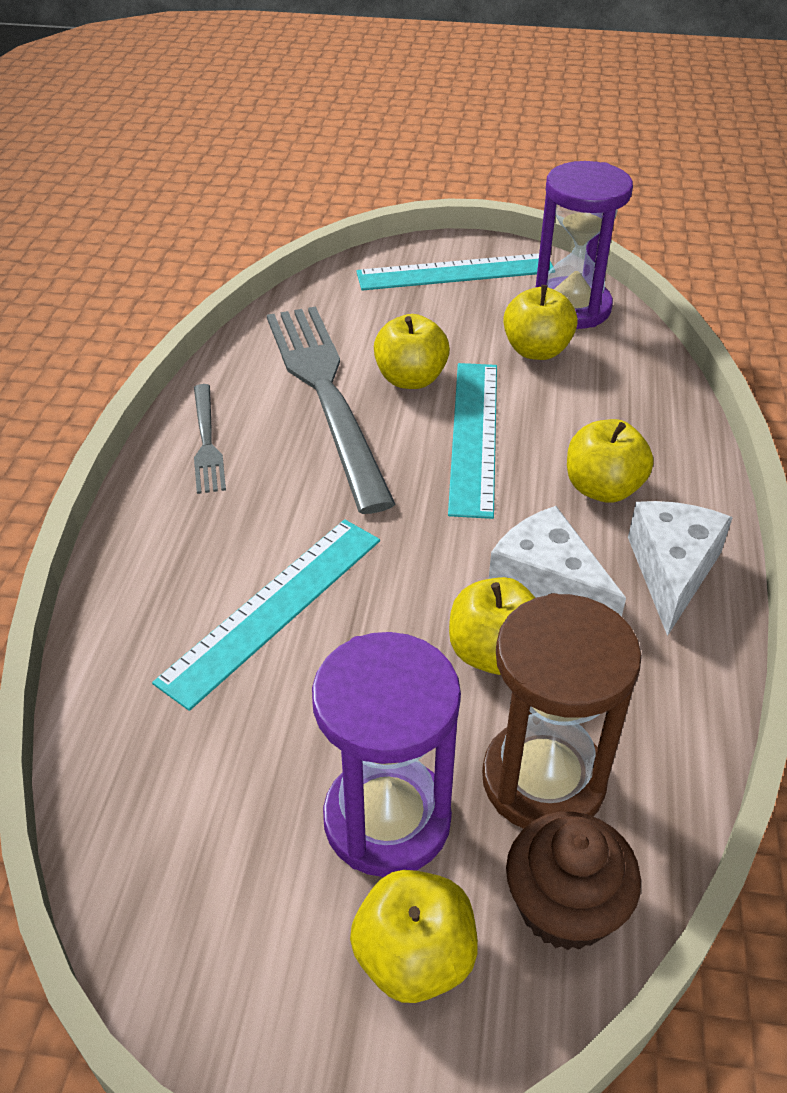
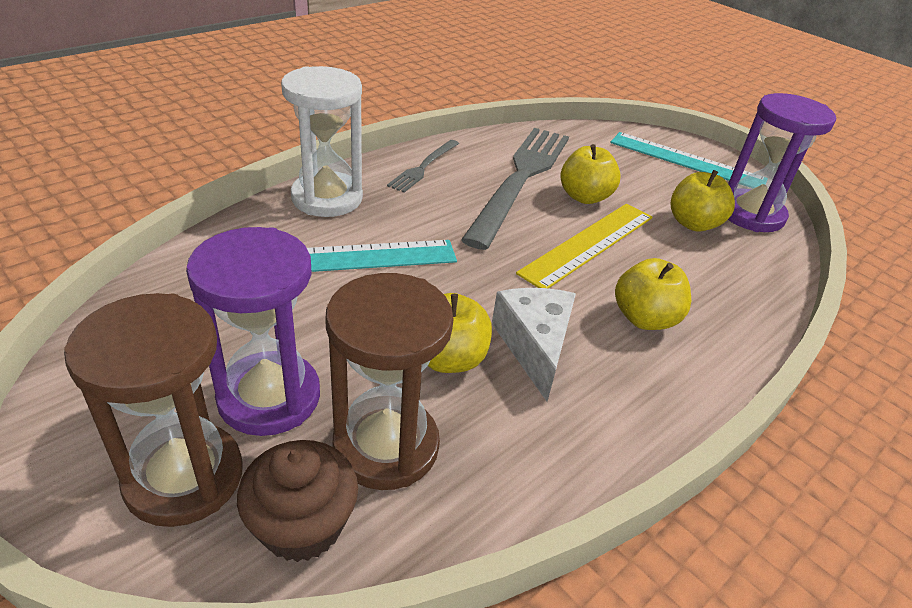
camera: 35 degrees right, 5 degrees down
yellow apple [350,870,478,1003] -> brown hourglass [64,293,243,527]
turquoise ruler [448,363,497,519] -> yellow ruler [516,204,653,288]
white cheese [628,501,733,636] -> none
none -> white hourglass [281,66,363,217]

